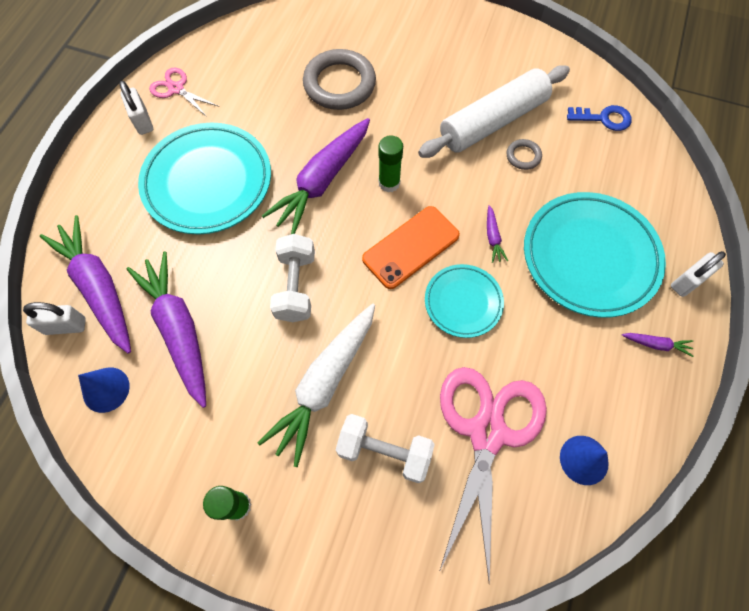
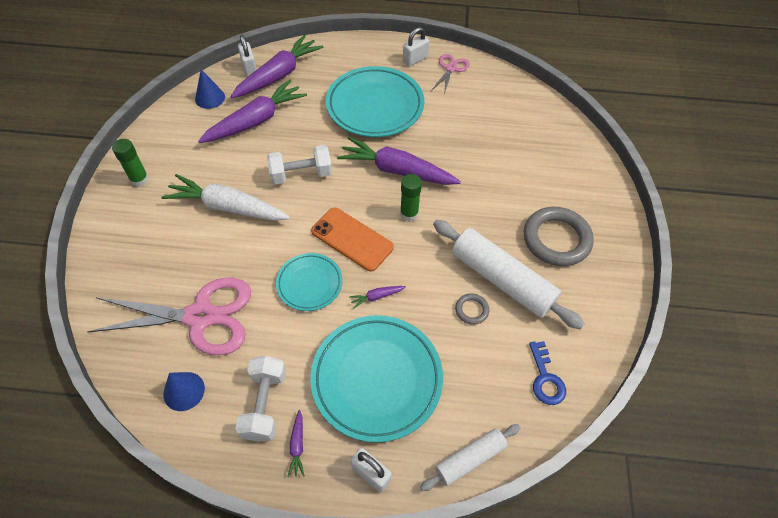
camera: 75 degrees right, 10 degrees down
grey ring [303,49,376,110] -> grey ring moved to [524,207,594,266]
white dumbbell [336,414,435,483] -> white dumbbell moved to [235,356,286,442]
none -> white rolling pin [420,424,521,491]

